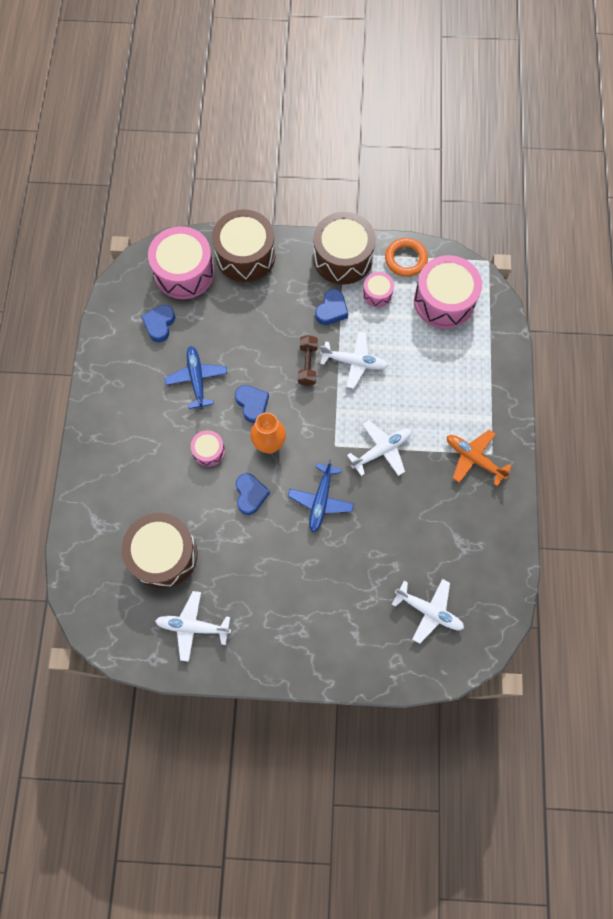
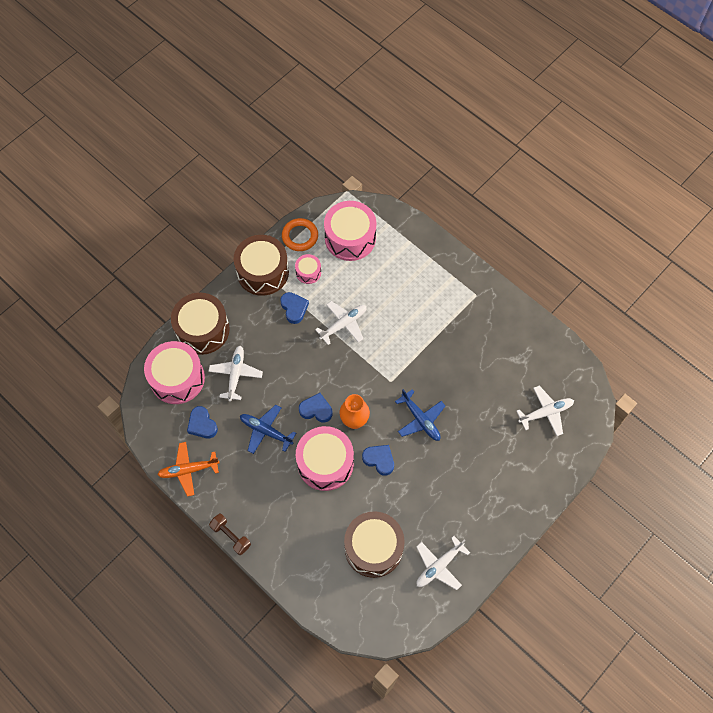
camera: 50 degrees left, 5 degrees down
pink drum [191,430,225,467] -> pink drum [296,426,354,491], size x2.04
brown dumbbell [298,335,318,386] -> brown dumbbell moved to [209,514,251,555]
white plane [347,420,411,476] -> white plane moved to [208,346,263,401]
orange plane [447,430,512,486] -> orange plane moved to [157,442,220,497]

